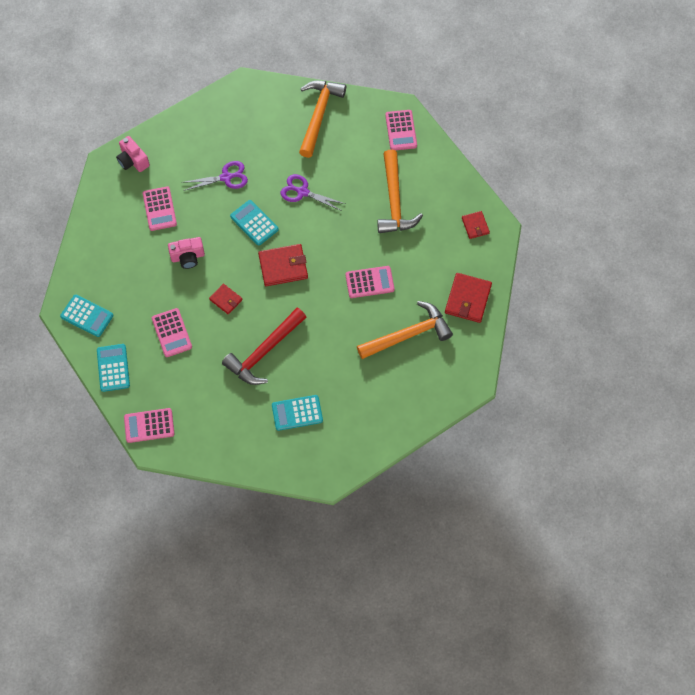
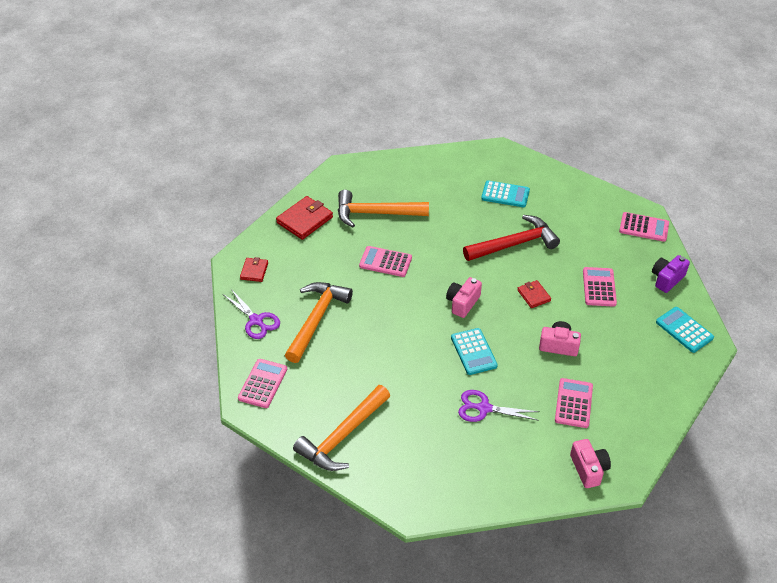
camera: 155 degrees left, 20 degrees down
turquoise calculator [97,344,130,392] -> purple camera [652,255,690,293]
red wallet [258,244,308,286] -> pink camera [446,277,482,318]
purple scissors [281,174,345,211] -> purple scissors moved to [223,289,280,339]

